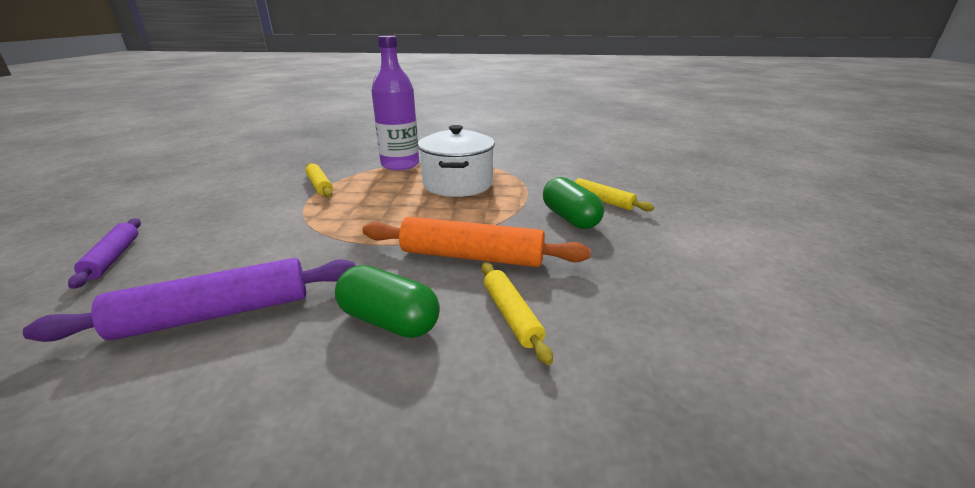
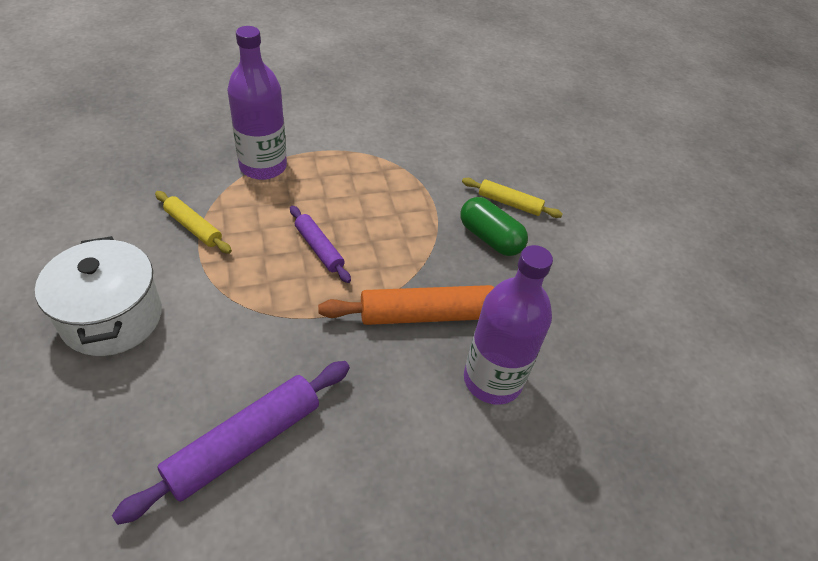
camera: 25 degrees left, 20 degrees up
purple rolling pin [68,218,141,289] -> purple rolling pin moved to [290,205,351,283]
green capsule [335,265,440,338] -> none
white pot [418,125,495,197] -> white pot moved to [35,236,162,356]
yellow rolling pin [481,262,553,365] -> purple bottle [464,245,553,405]

